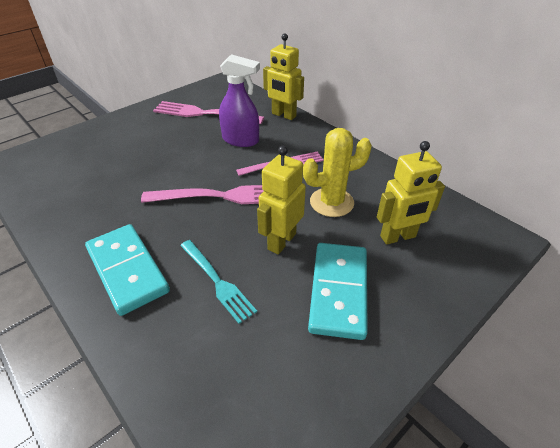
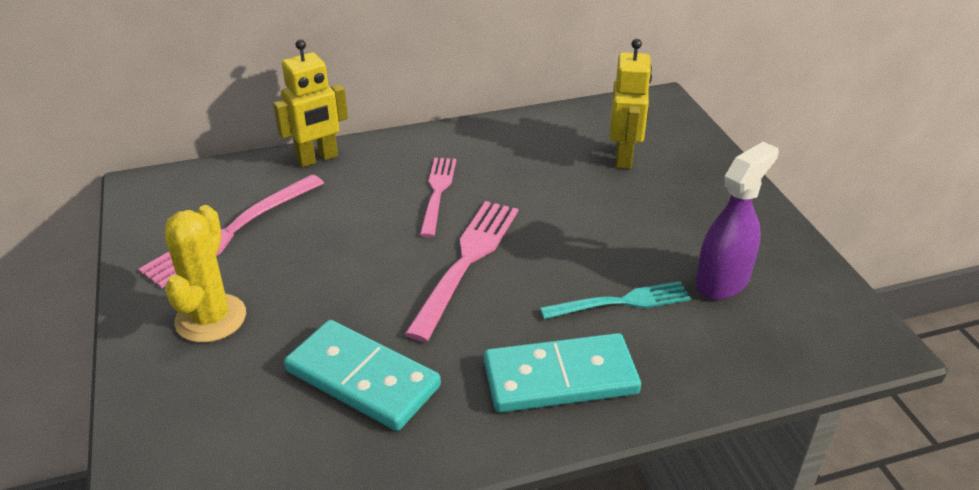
camera: 65 degrees left, 5 degrees down
purple spray bottle [219,54,260,147] -> purple spray bottle moved to [696,142,779,300]
yellow robot [257,146,306,254] -> none
yellow cactus [303,128,372,217] -> yellow cactus moved to [165,205,246,343]
turquoise domino [308,243,368,340] -> turquoise domino moved to [284,320,441,431]

